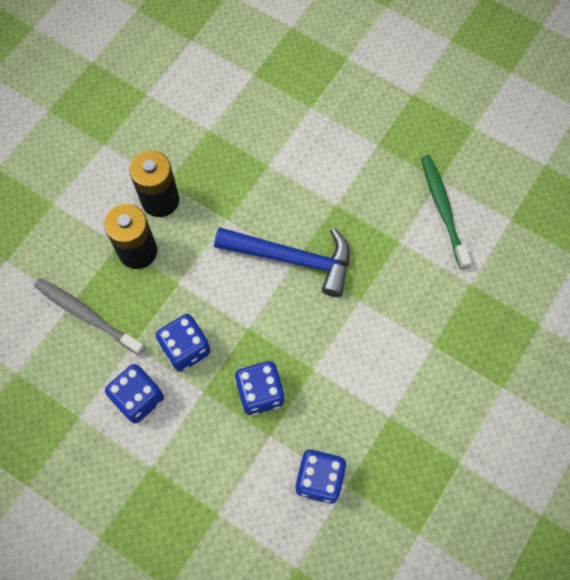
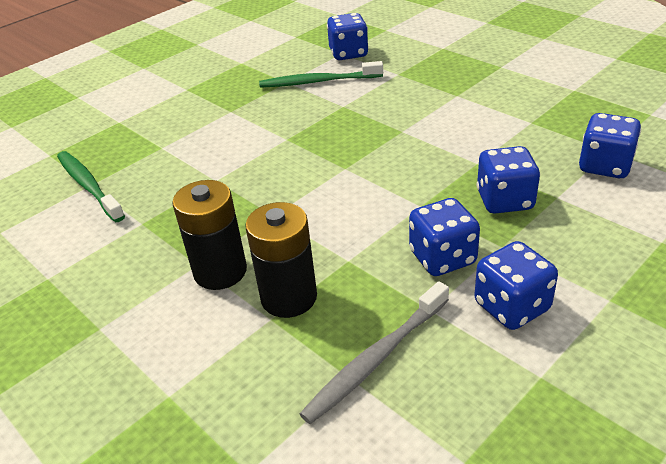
camera: 75 degrees left, 30 degrees down
blue hammer [214,227,350,297] -> none
none -> green toothbrush [57,151,125,222]
none -> blue dice [327,13,369,60]

